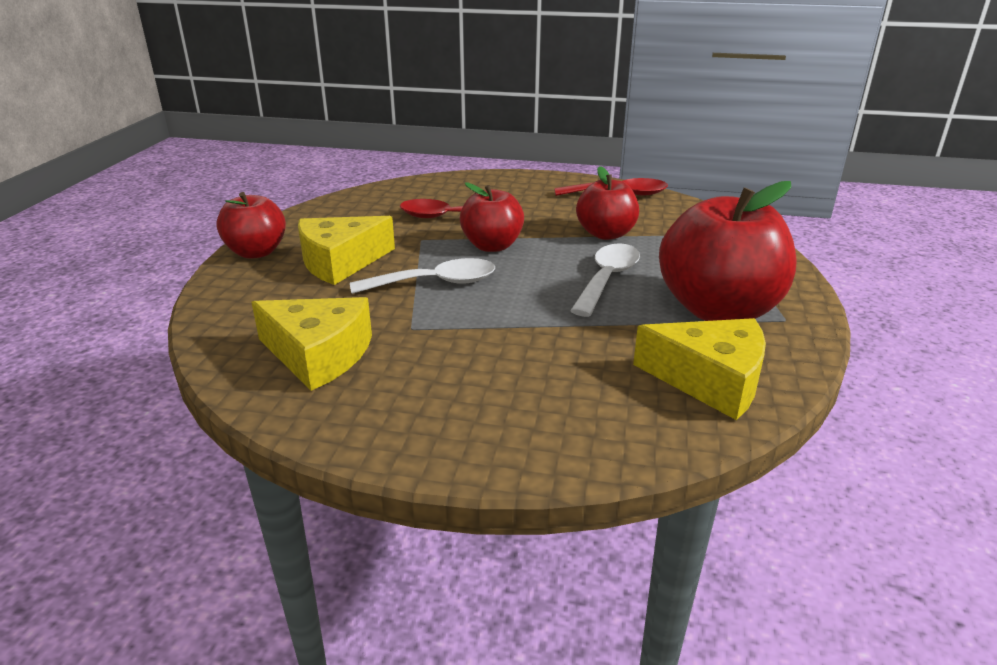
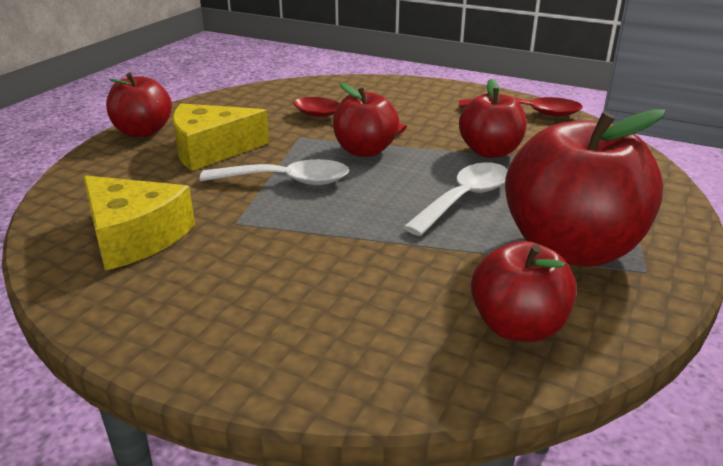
camera: 15 degrees right, 0 degrees up
yellow cheese [633,318,766,420] -> red apple [471,241,577,342]

